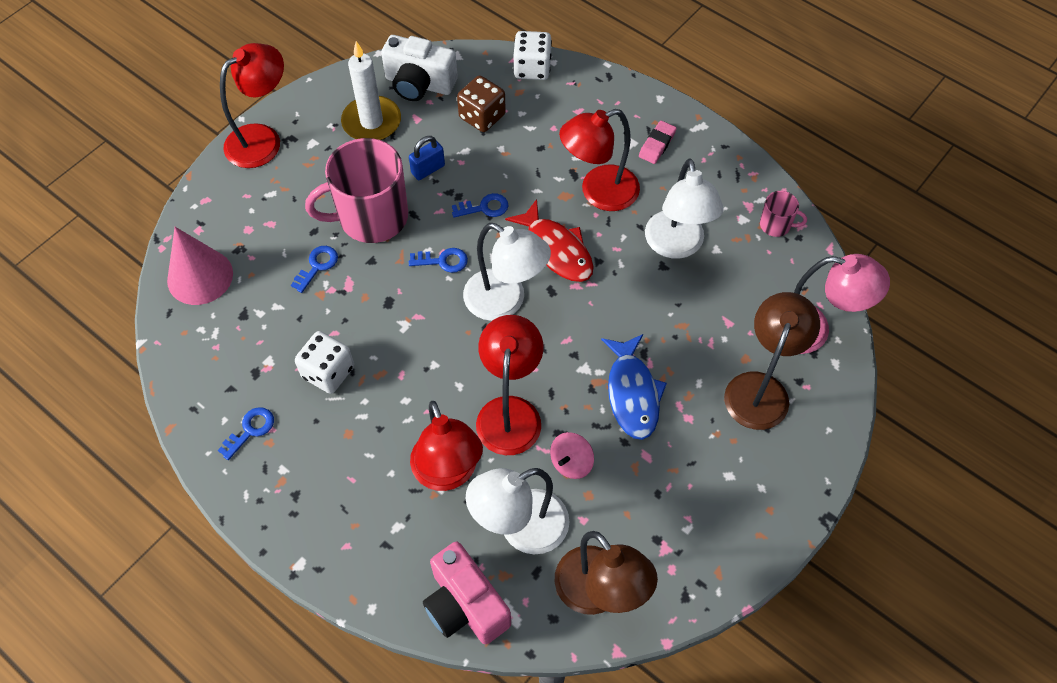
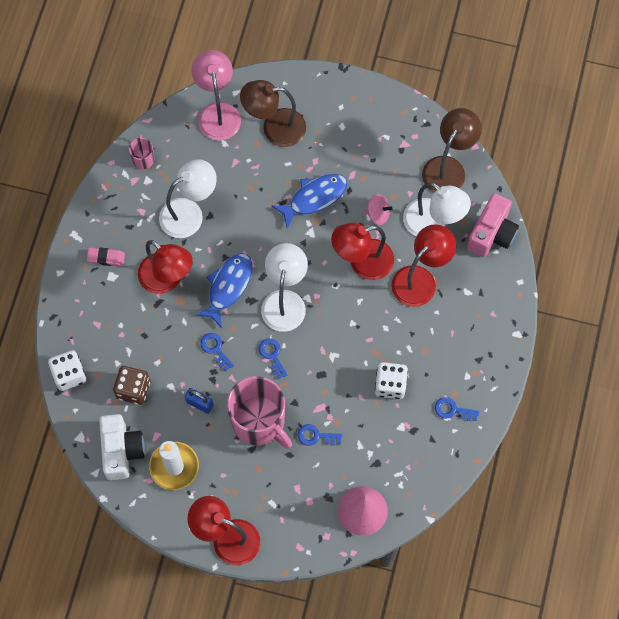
camera: 115 degrees left, 10 degrees up
red fish [505,199,594,282] -> blue fish [196,253,252,328]

